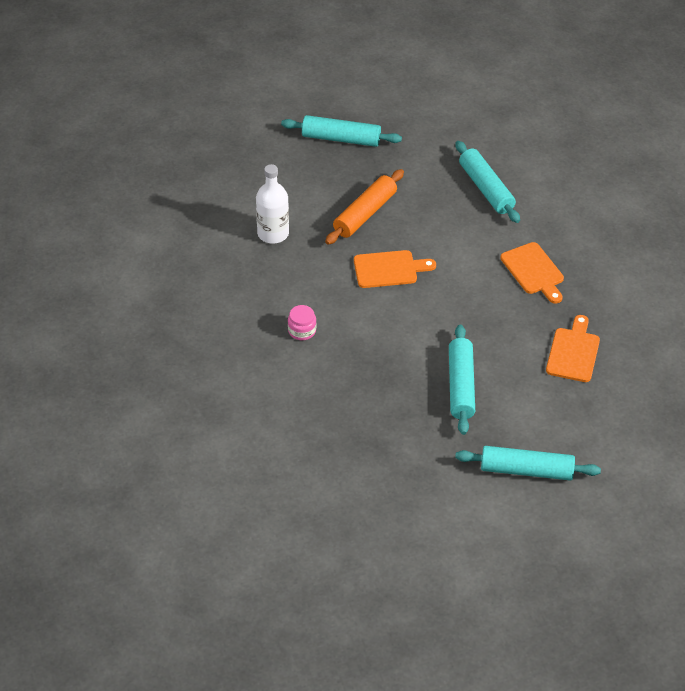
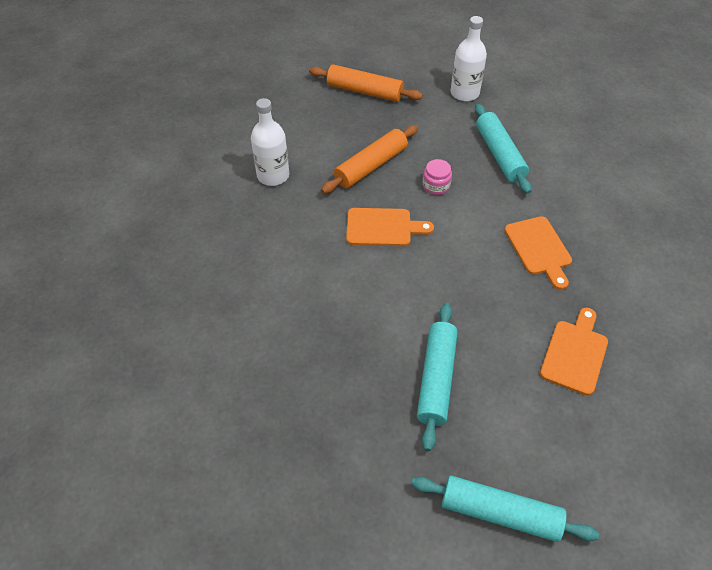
camera: 10 degrees right, 5 degrees up
turquoise rolling pin [281,115,402,147] -> orange rolling pin [309,64,423,102]
pink jar [288,305,316,340] -> pink jar moved to [423,159,452,195]
none -> white bottle [450,16,487,101]

